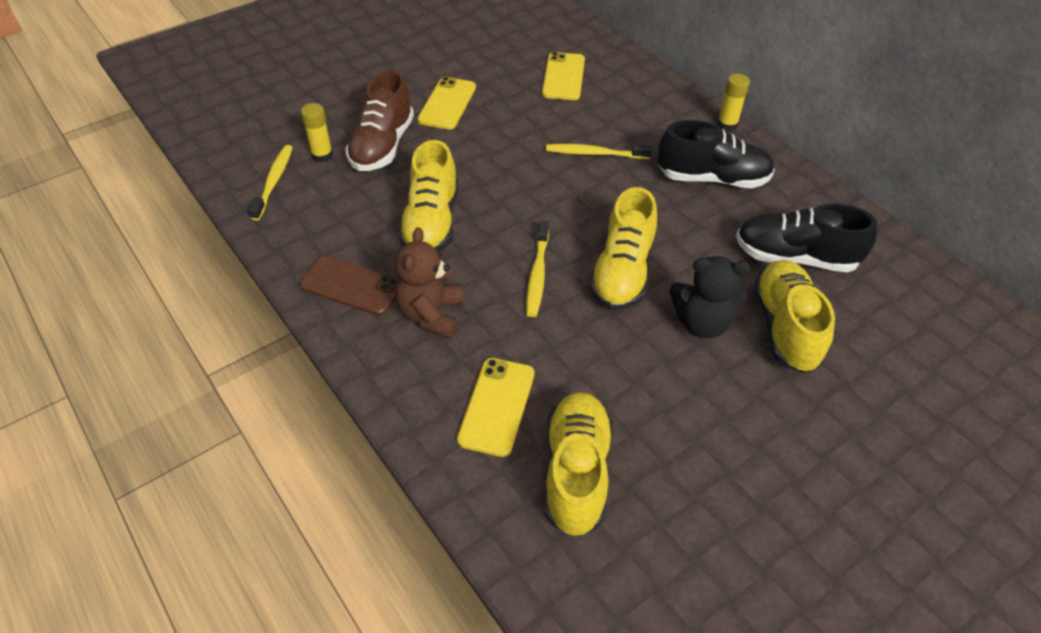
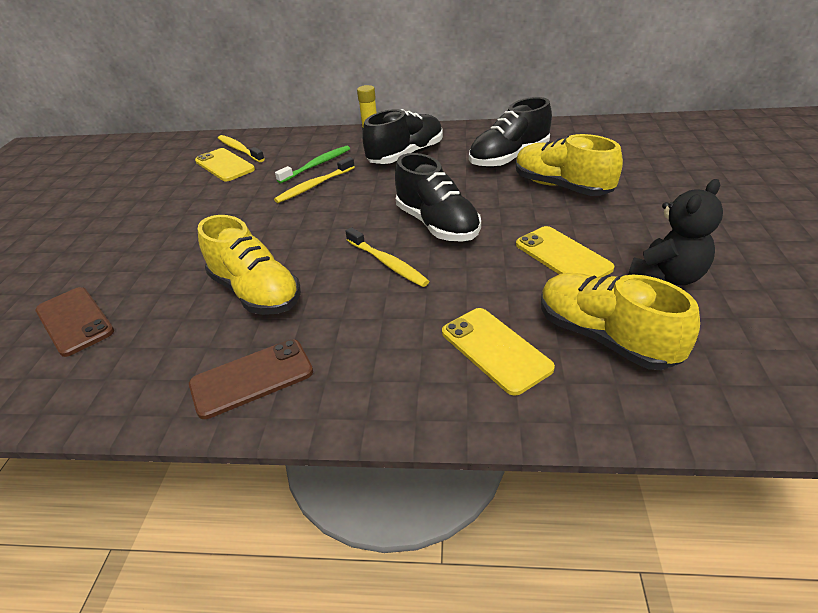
camera: 45 degrees left, 10 degrees down
yellow toothbrush [249,145,293,221] -> yellow toothbrush moved to [218,135,265,162]
yellow glue stick [301,103,333,162] -> brown phone [35,287,114,357]
brown shoe [345,70,414,171] -> none
brown teddy bear [395,227,464,339] -> none
yellow phone [417,77,476,130] -> yellow phone moved to [516,226,614,278]
yellow shoe [589,187,657,310] -> black shoe [395,153,481,242]
black teddy bear [669,256,750,338] -> black teddy bear moved to [628,179,723,285]
none -> green toothbrush [275,146,350,184]

